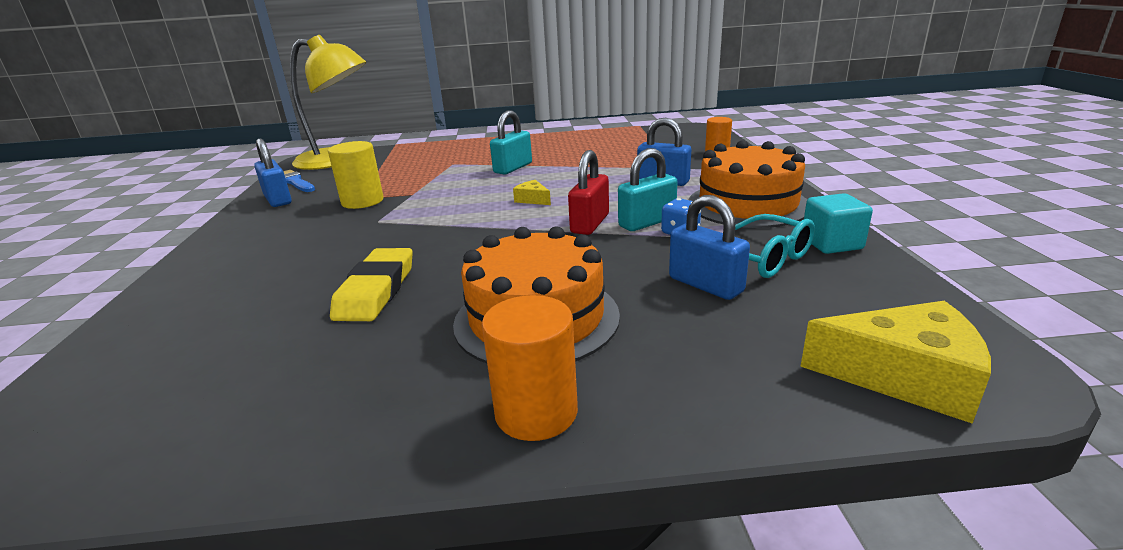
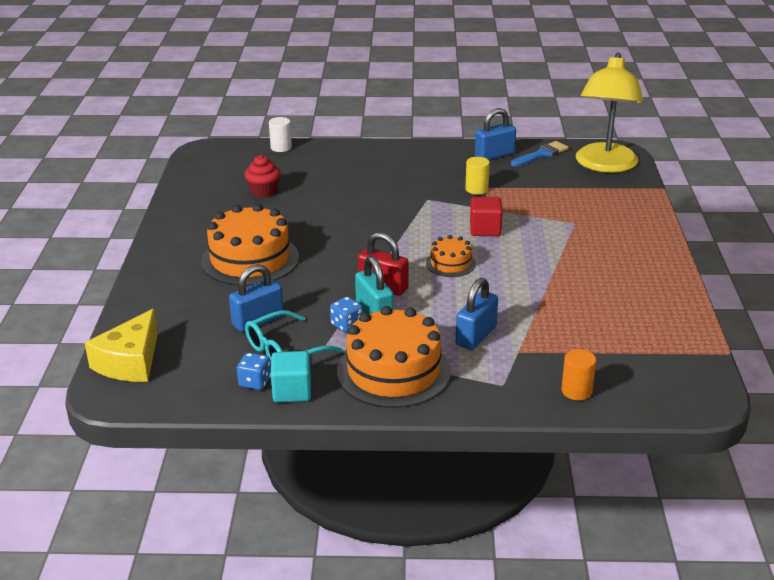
camera: 95 degrees right, 5 degrees up
yellow cylinder [328,141,384,209] -> yellow cylinder [465,157,490,195], size x0.66
yellow eraser [330,248,413,321] -> none
orange cylinder [482,295,578,441] -> none
turquoise padlock [490,111,532,174] -> none
yellow cheese [513,180,551,205] -> orange cake [426,235,476,277]
none -> blue dice [237,353,271,390]
none -> red cupcake [244,155,281,198]
none -> white cylinder [269,117,292,152]
none -> red cube [470,197,502,236]

